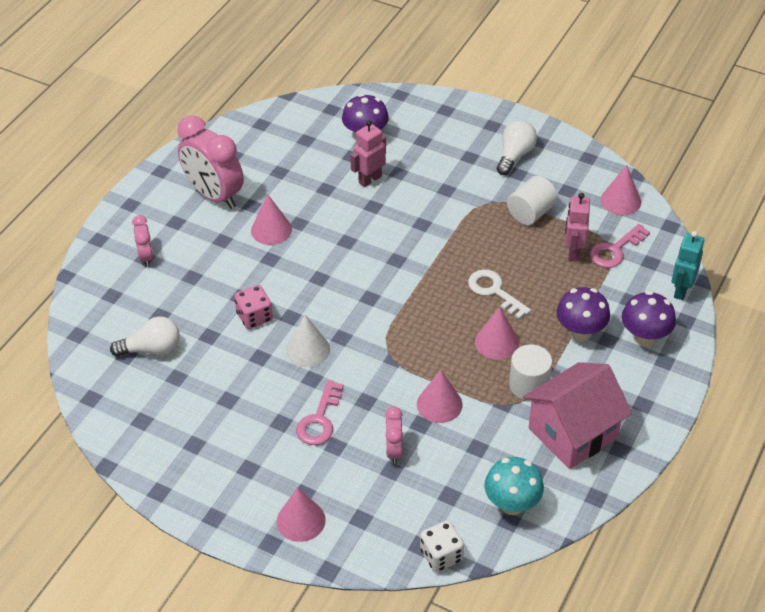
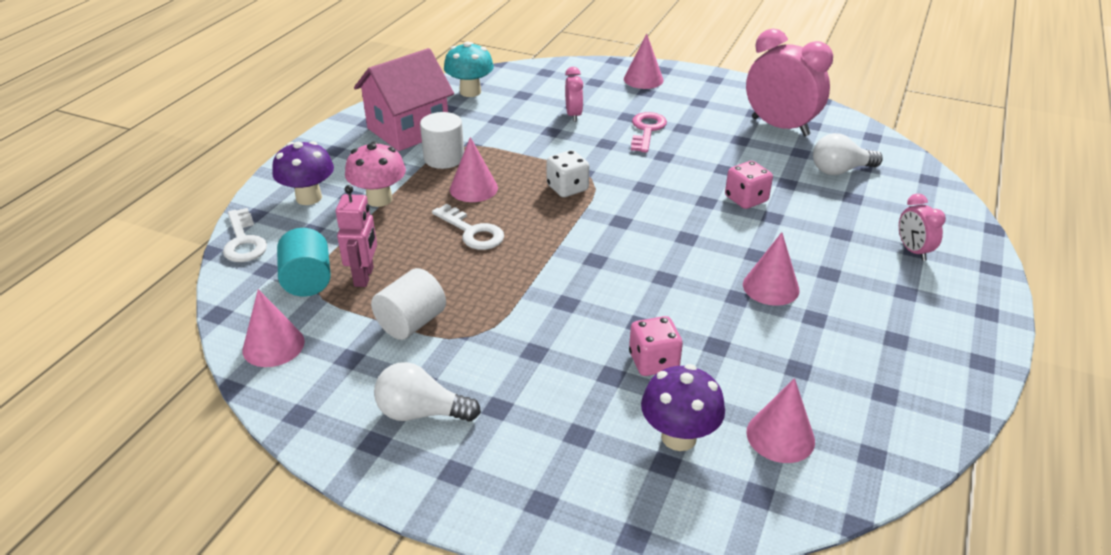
camera: 175 degrees right, 10 degrees down
pink clock [177,115,244,209] -> pink clock moved to [746,29,833,136]
white cone [286,315,330,367] -> none
pink robot [350,120,386,187] -> pink dice [629,316,683,376]
pink cone [417,370,463,423] -> pink cone moved to [746,378,815,463]
white dice [420,521,464,572] -> white dice moved to [547,150,589,197]
white light bulb [497,120,537,175] -> white light bulb turned 75 degrees clockwise [374,362,481,422]
purple mushroom [556,287,610,341] -> pink mushroom [345,141,406,207]
pink key [590,224,650,268] -> turquoise cylinder [277,228,331,296]
turquoise robot [672,231,704,300] -> white key [223,208,267,262]

